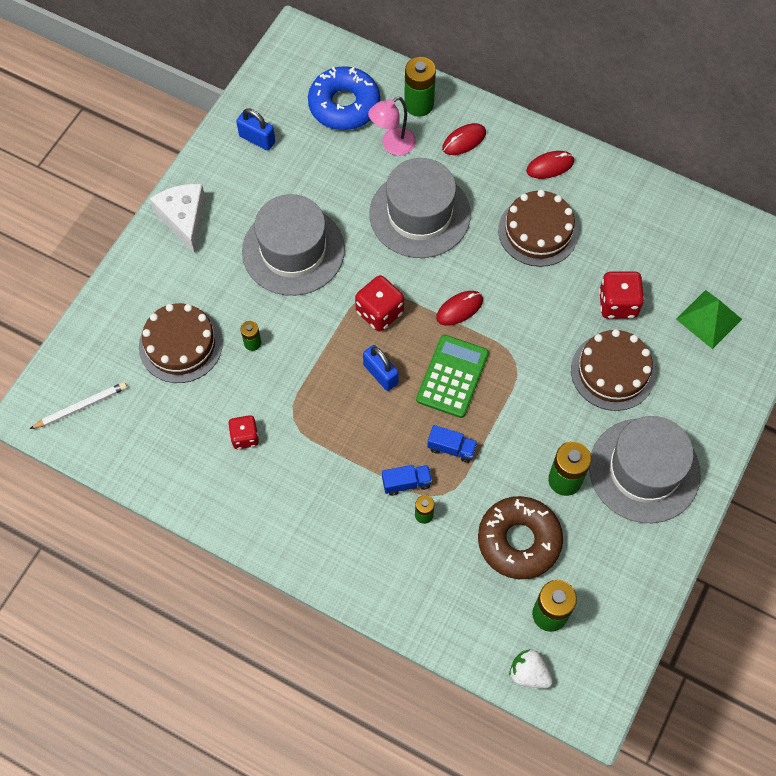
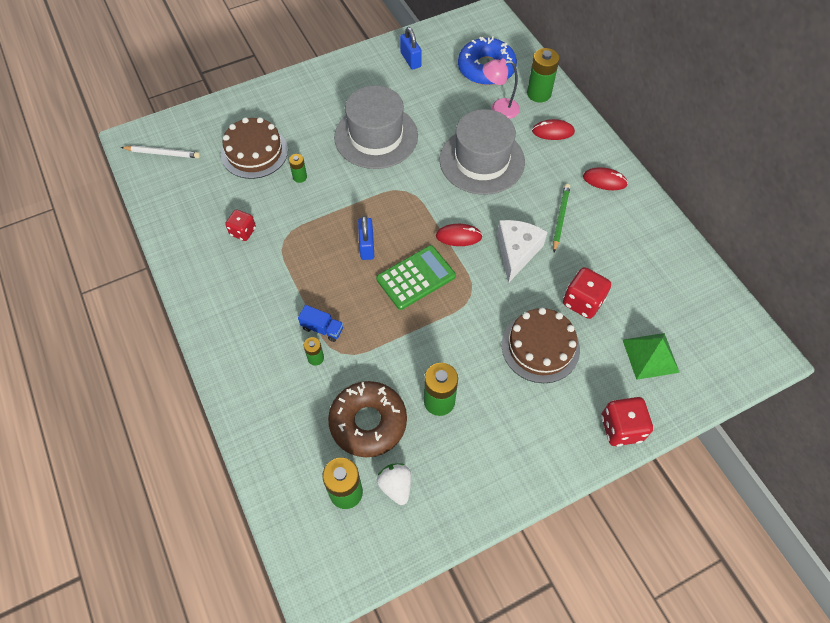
camera: 35 degrees right, 5 degrees down
white cheese [150,184,206,253] -> white cheese moved to [497,220,547,283]
red dice [355,275,404,332] -> red dice moved to [601,397,653,446]
blue truck [427,425,478,463] -> none
brown cake [498,190,579,267] -> green pencil [553,184,570,252]
white strawberry [509,649,553,688] -> white strawberry moved to [377,463,411,505]
grey hat [589,416,701,523] -> none

